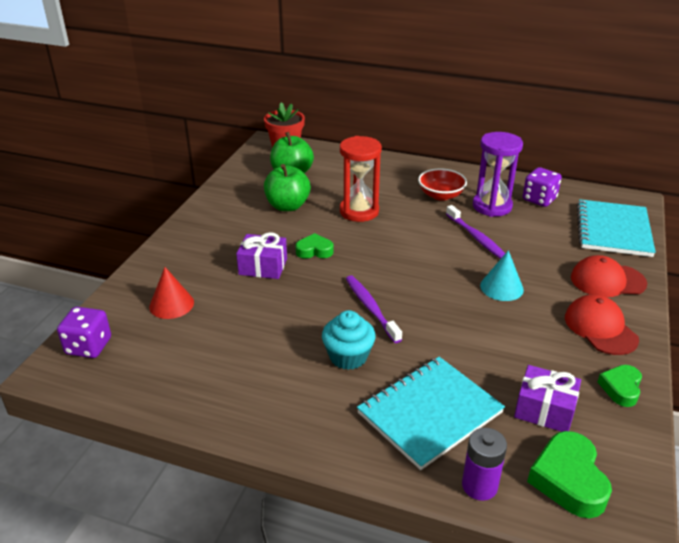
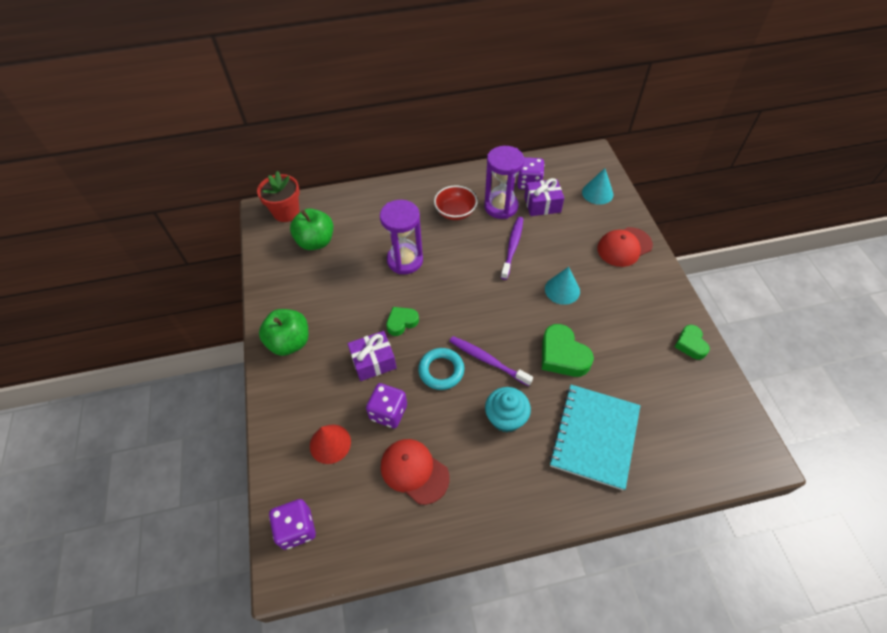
camera: 30 degrees left, 20 degrees up
green apple [264,164,311,211] -> green apple moved to [259,309,308,356]
red hourglass [340,136,382,222] -> purple hourglass [380,200,423,274]
purple toothbrush [446,205,505,259] -> purple toothbrush turned 105 degrees counterclockwise [501,217,523,280]
purple battery [462,428,507,501] -> none
purple gift [514,365,581,432] -> purple gift moved to [524,178,564,216]
green heart [527,431,612,518] -> green heart moved to [542,324,594,377]
red cap [565,294,639,355] -> red cap moved to [381,439,450,505]
turquoise notebook [577,199,656,257] -> turquoise cone [582,168,614,205]
none -> purple dice [366,383,407,428]
none -> turquoise ring [418,348,464,390]

